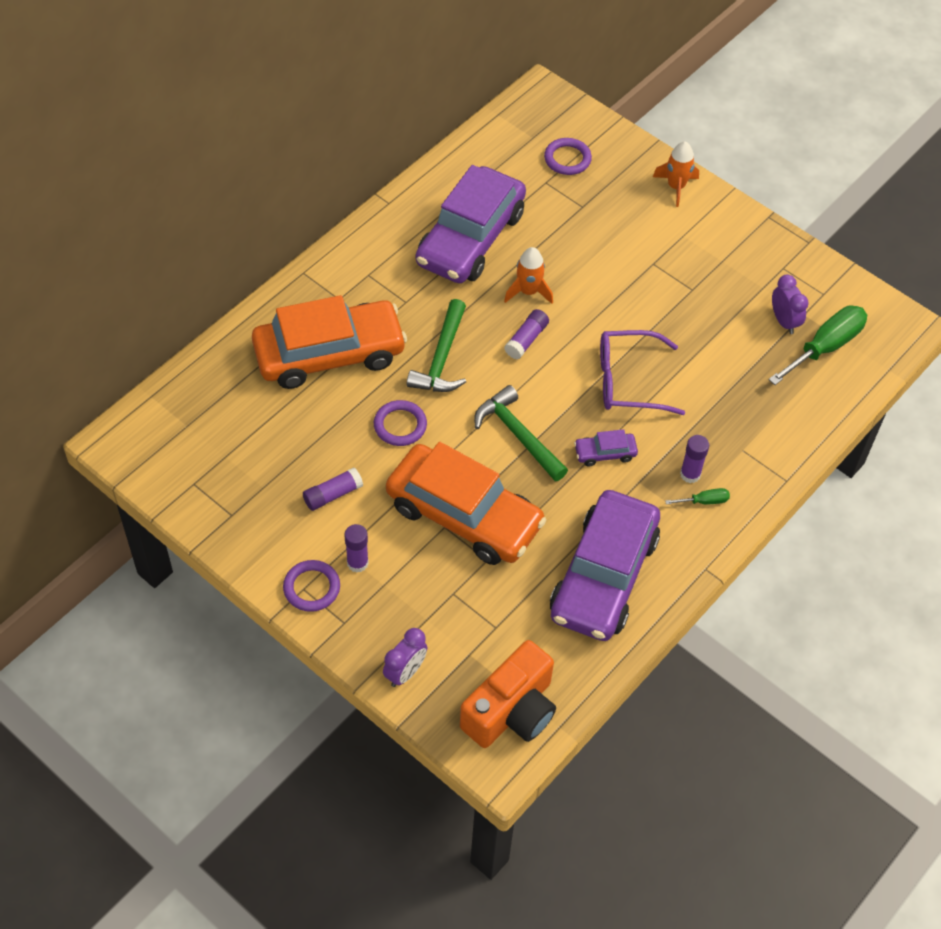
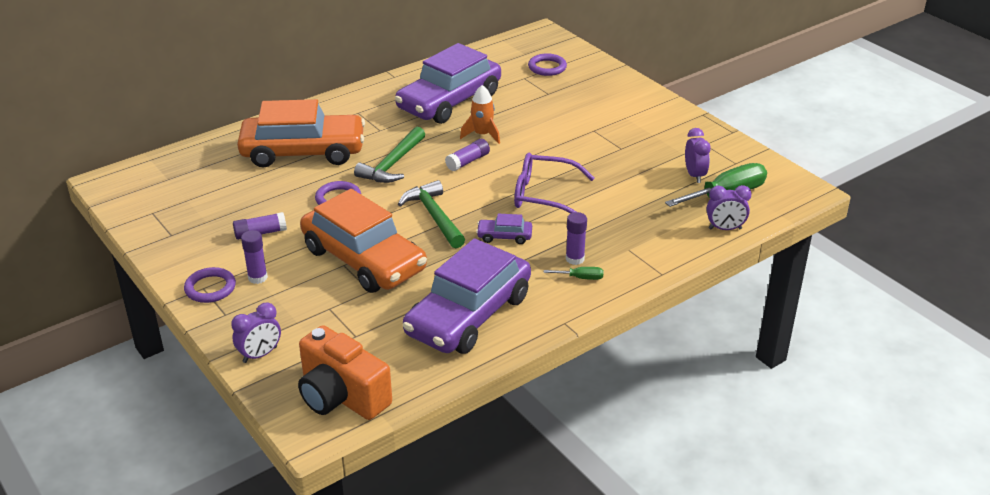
camera: 15 degrees right, 20 degrees down
orange camera [460,640,556,748] -> orange camera turned 75 degrees clockwise [298,325,392,420]
orange rocket [653,141,699,207] -> none
none -> purple clock [706,185,751,230]

